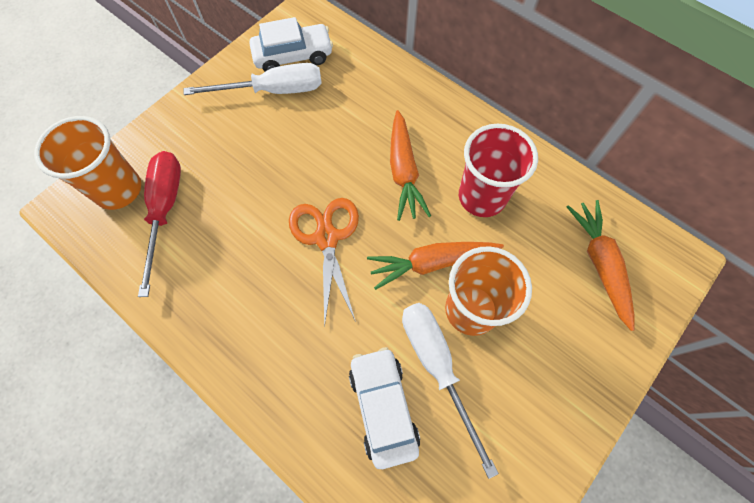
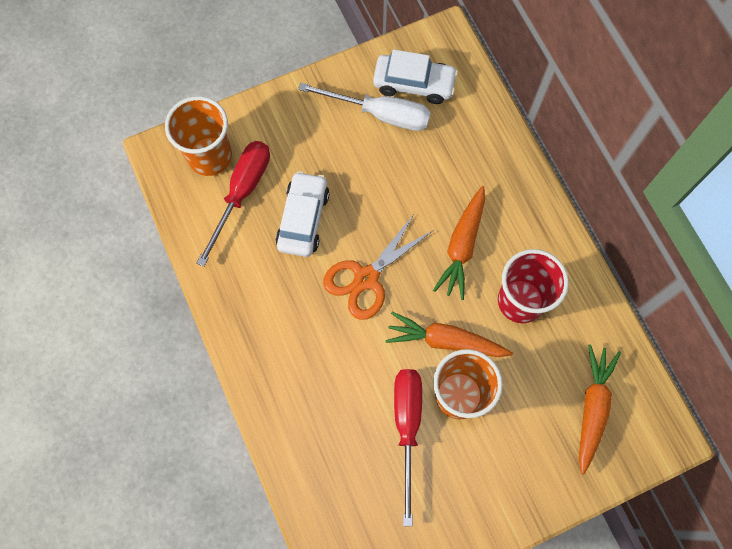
camera: 25 degrees right, 5 degrees up
orange scissors [289,198,359,327] -> orange scissors turned 150 degrees counterclockwise [323,213,434,320]
white car [349,347,420,469] -> white car moved to [276,171,330,257]
white screwdriver [402,303,499,479] -> red screwdriver [394,369,422,526]

